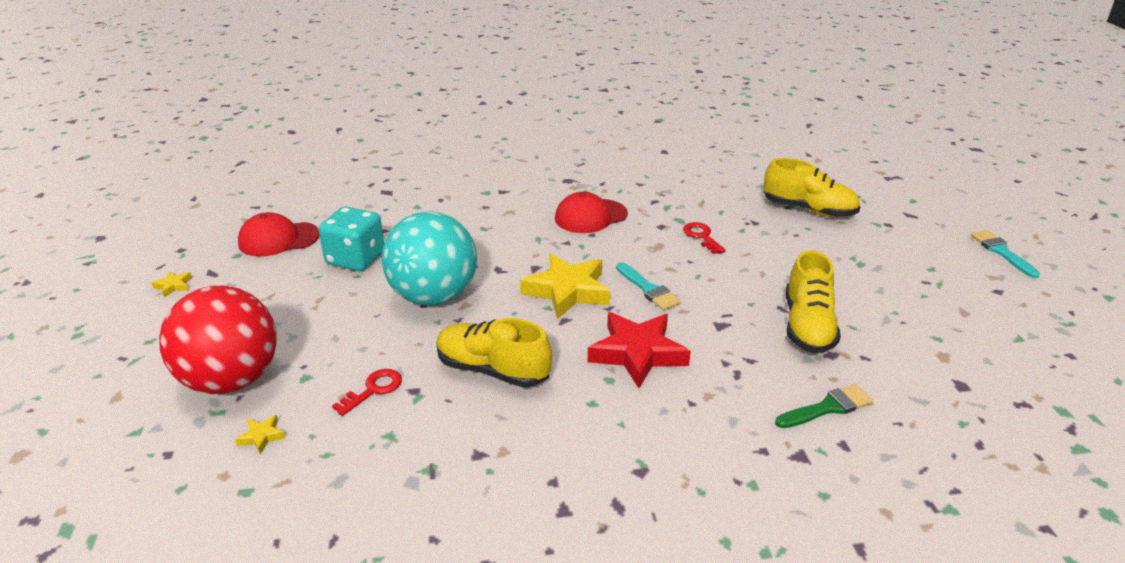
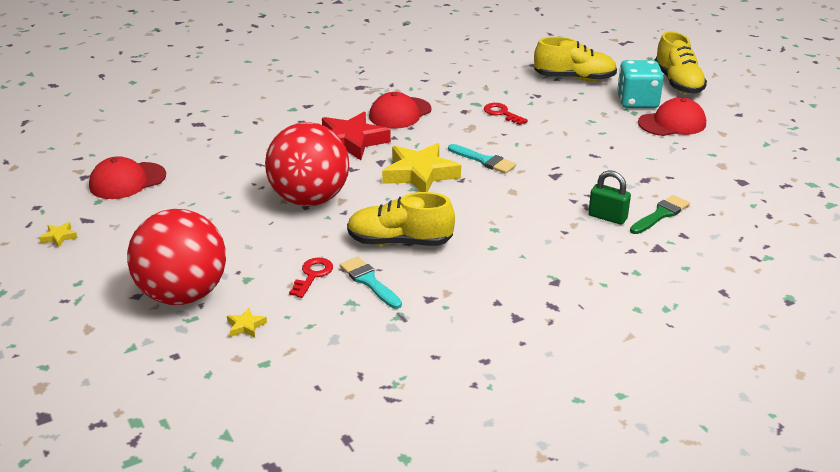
camera: 20 degrees left, 0 degrees up
turquoise dice [318,207,384,271] -> turquoise dice moved to [617,60,664,108]
turquoise ball [382,211,477,306] -> red ball [265,122,349,206]
red star [588,312,691,388] -> red star moved to [322,112,391,160]
yellow shoe [786,250,841,353] -> yellow shoe moved to [655,31,707,94]
turquoise brush [971,230,1040,278] -> turquoise brush moved to [340,257,402,309]
none -> green padlock [588,170,631,225]
none -> red cap [638,97,706,136]

